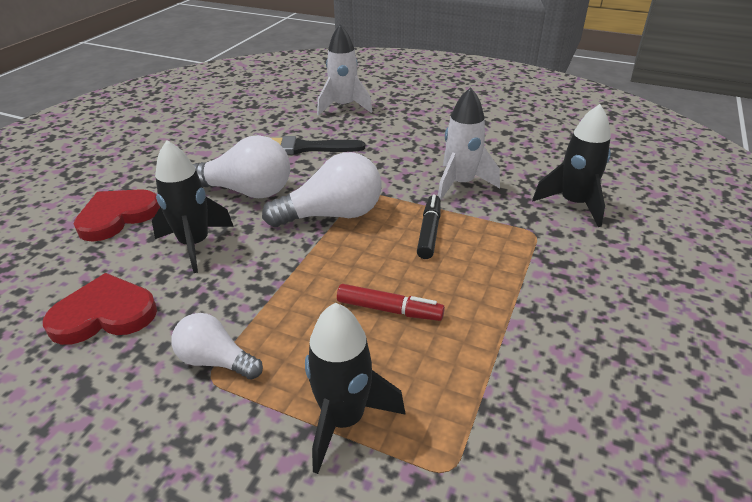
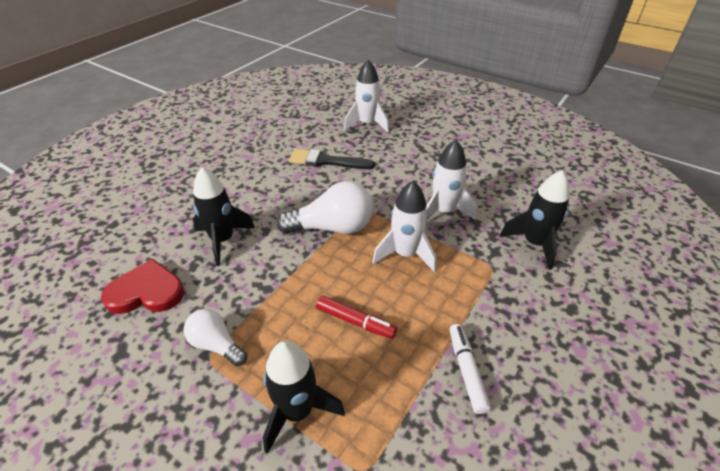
camera: 10 degrees right, 5 degrees up
red heart [74,189,160,242] -> none
white light bulb [193,135,290,198] -> none
black marker [417,195,441,259] -> white rocket [372,181,436,273]
none -> white marker [450,324,491,414]

